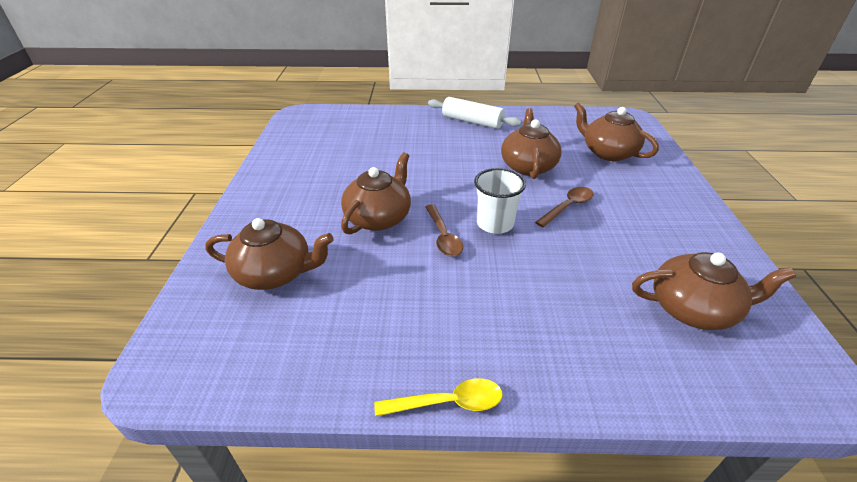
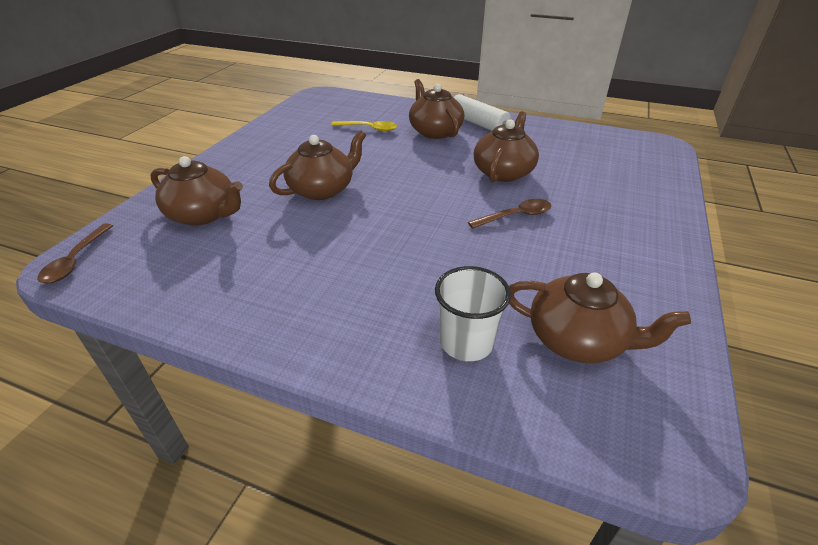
camera: 20 degrees right, 0 degrees up
yellow spoon [374,378,502,417] -> yellow spoon moved to [331,121,397,132]
brown spoon [425,204,463,257] -> brown spoon moved to [38,223,113,283]
white cup [474,168,526,234] -> white cup moved to [435,266,511,361]
brown teapot [574,102,659,161] -> brown teapot moved to [409,79,464,139]

